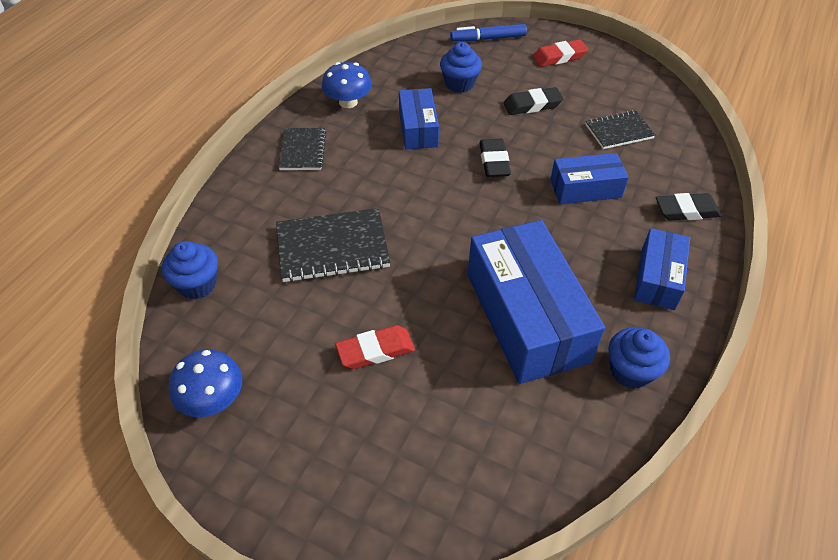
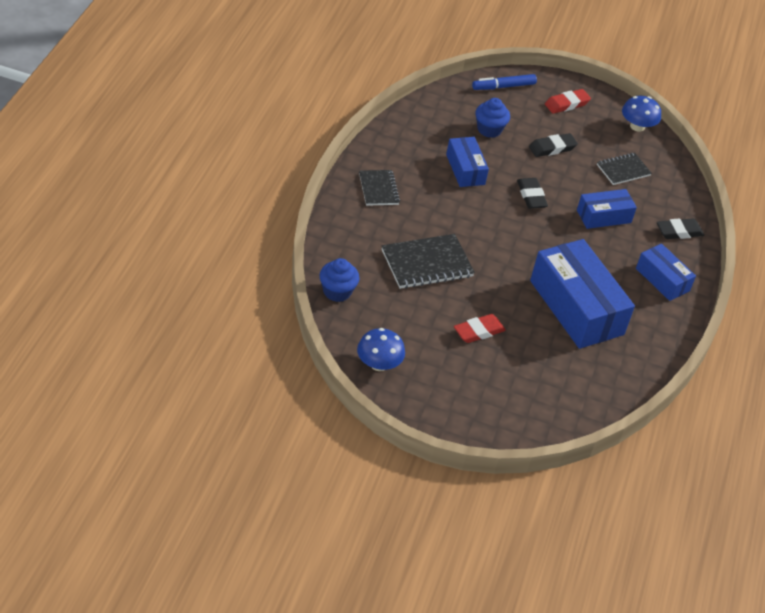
camera: 15 degrees left, 5 degrees down
blue mushroom [322,62,372,108] -> blue mushroom moved to [622,96,661,132]
blue cupcake [608,327,670,389] -> none
blue box [634,228,690,310] -> blue box turned 45 degrees counterclockwise [636,244,696,301]

